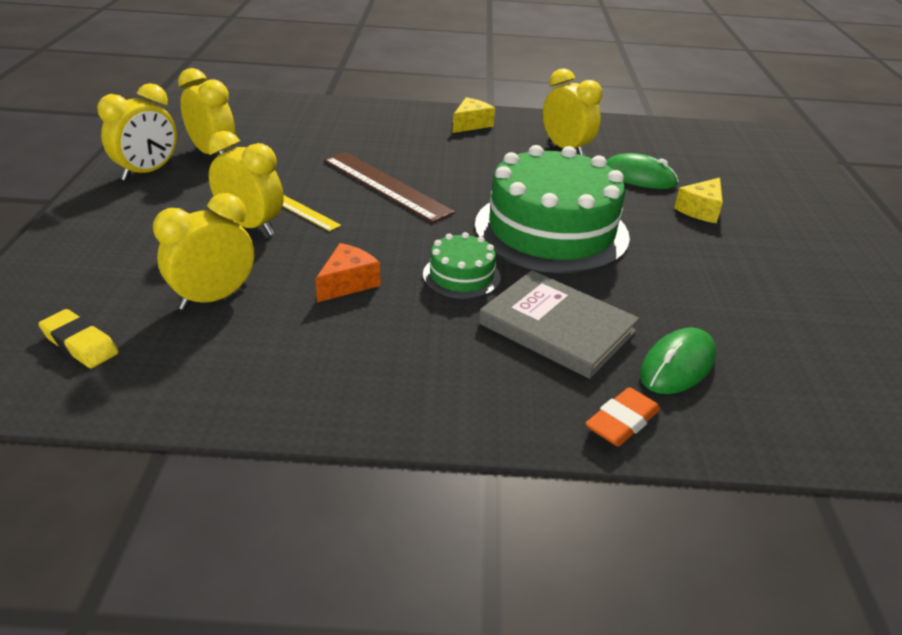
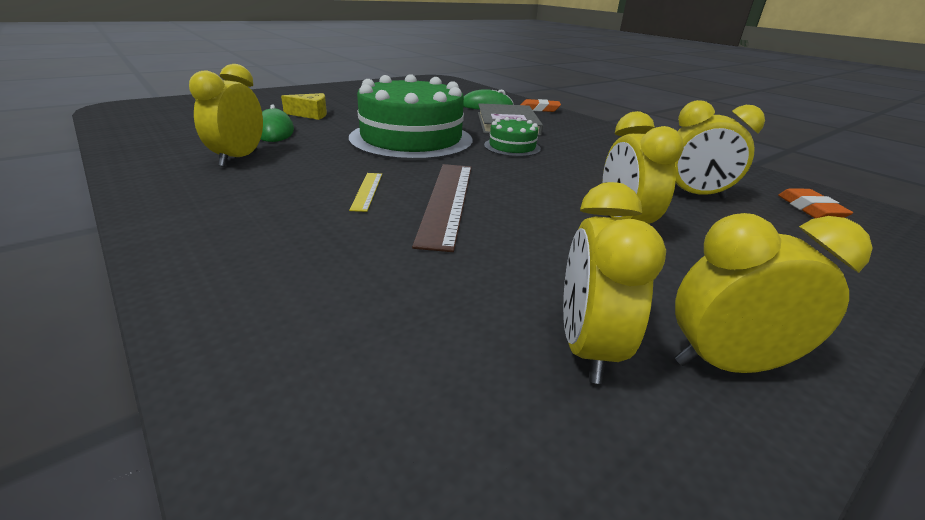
camera: 130 degrees left, 5 degrees down
yellow eraser [38,309,119,368] -> orange eraser [778,188,853,218]
yellow ruler [283,195,341,231] -> yellow ruler moved to [349,173,382,212]
orange cheese [316,243,380,302] -> none
yellow cheese [452,97,495,133] -> none

